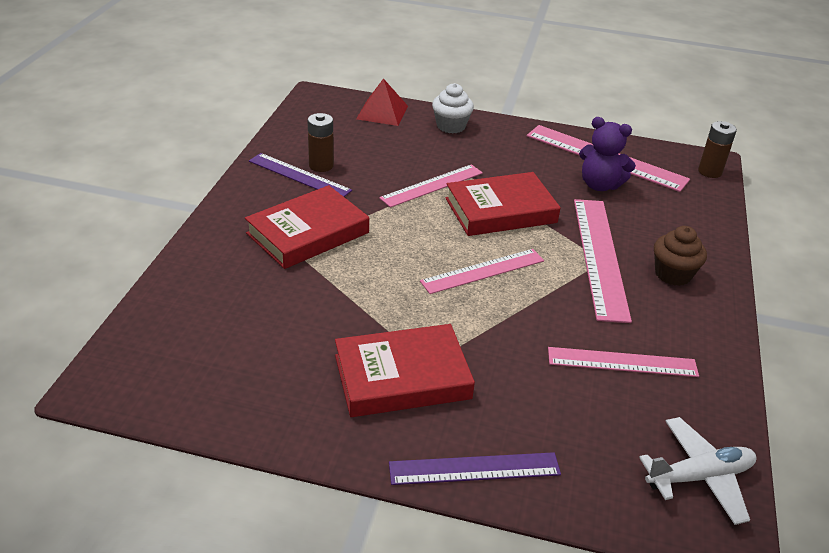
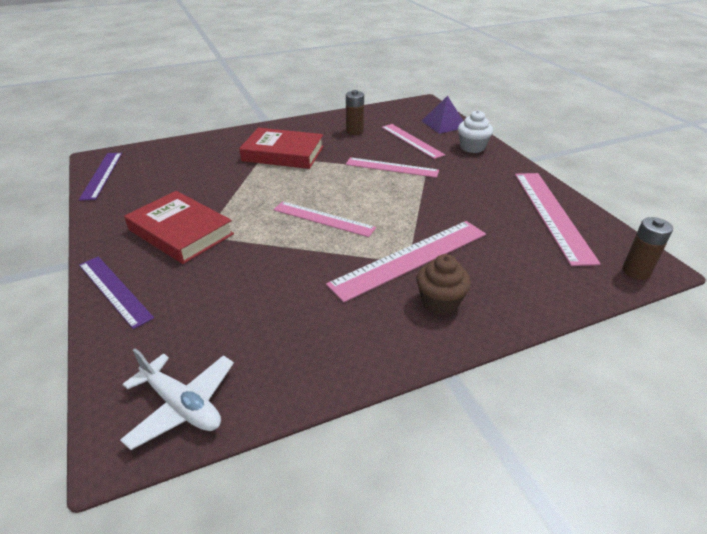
camera: 55 degrees right, 0 degrees up
purple ruler [249,153,352,197] -> purple ruler moved to [79,153,122,201]
red pyramid [356,78,408,126] -> purple pyramid [422,96,463,134]
red book [445,172,561,236] -> none
pink ruler [548,347,699,377] -> pink ruler moved to [382,124,445,159]
purple teddy bear [579,117,636,191] -> none

